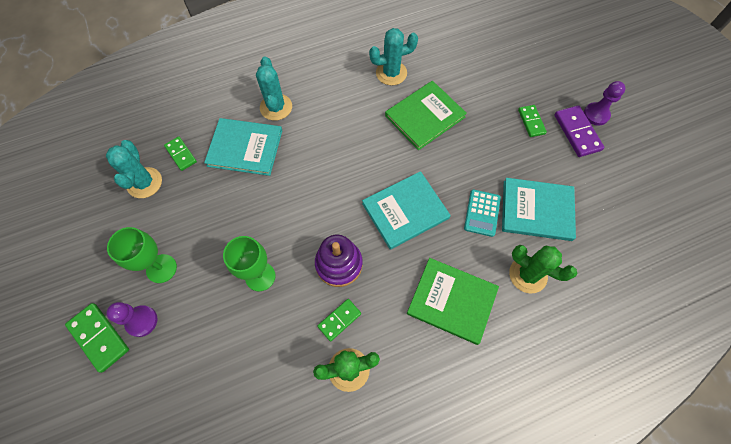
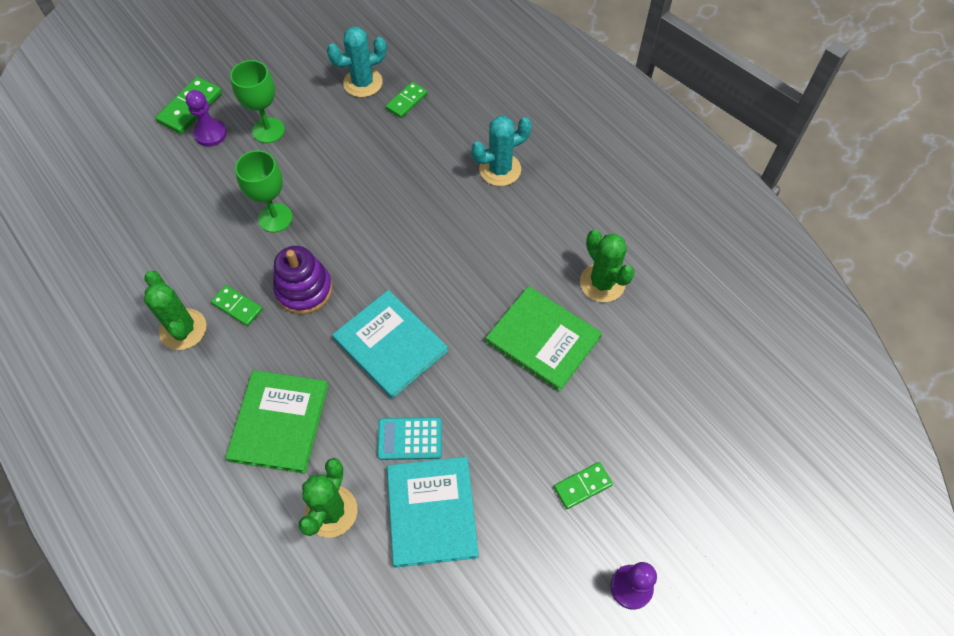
camera: 75 degrees right, 5 degrees down
turquoise book [204,118,282,176] -> none
turquoise cactus [369,28,418,86] -> green cactus [580,230,635,302]
purple domino [554,105,604,157] -> none

